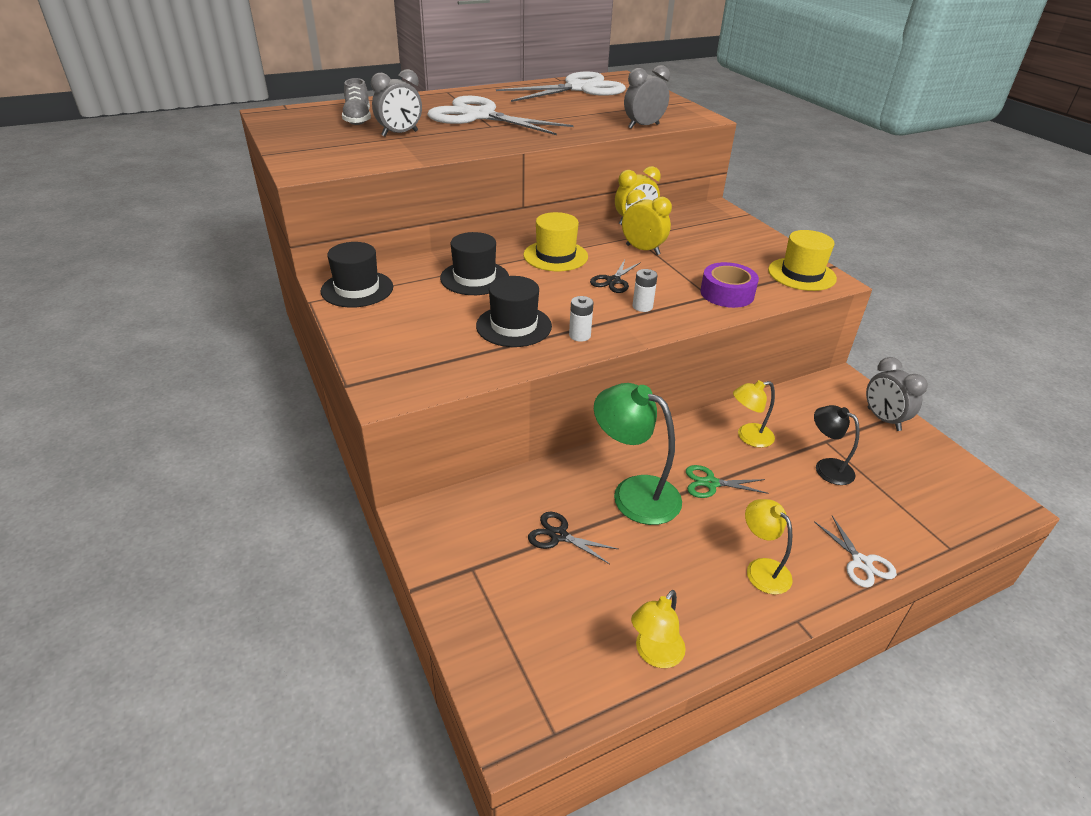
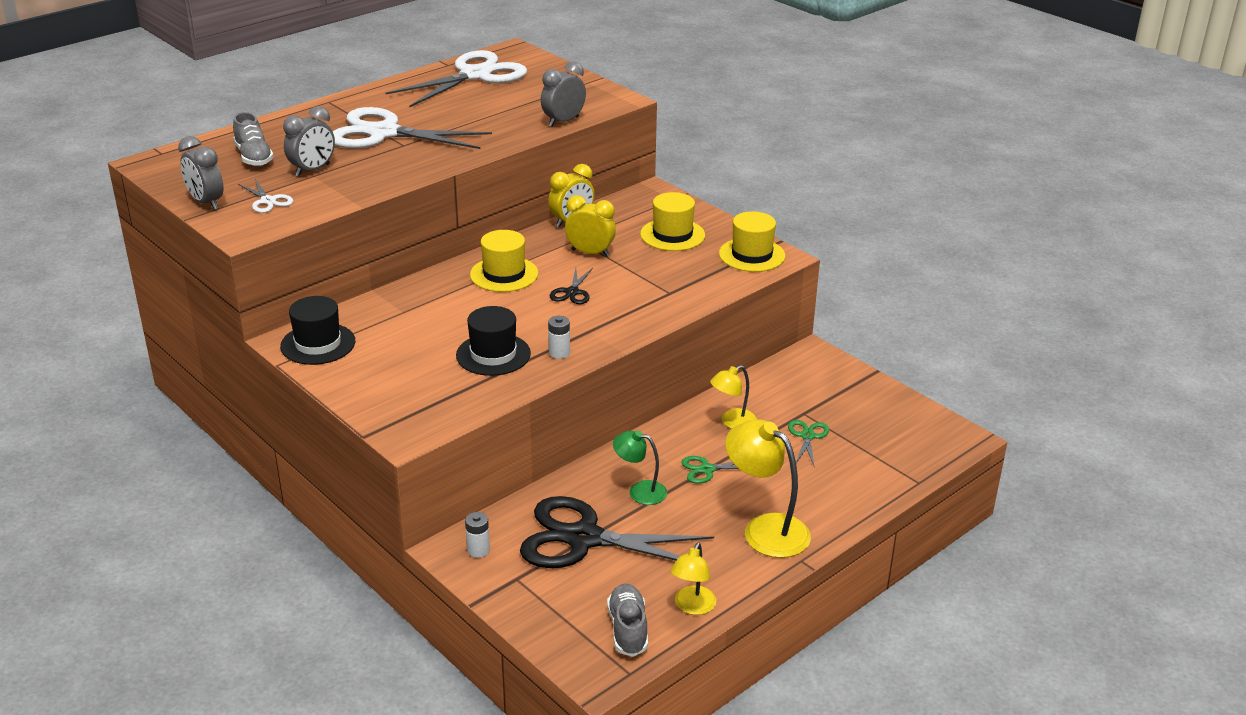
camera: 15 degrees left, 5 degrees down
black hat [440,232,509,295] -> none
black scissors [528,512,618,564] -> black scissors [520,496,714,568], size x2.32
green lamp [594,383,682,525] -> green lamp [613,430,667,505], size x0.59
white battery [632,269,658,312] -> white battery moved to [465,512,490,558]
purple tape [700,262,759,308] -> none
yellow lamp [745,499,793,595] -> yellow lamp [725,419,811,558], size x1.68
black lamp [814,405,860,485] -> green scissors [788,420,829,465]
white scissors [814,516,897,588] -> white scissors moved to [238,179,293,213]
grey clock [866,357,928,431] -> grey clock moved to [178,136,223,210]
none -> grey shoe [607,583,648,657]
none -> yellow hat [640,192,705,251]

